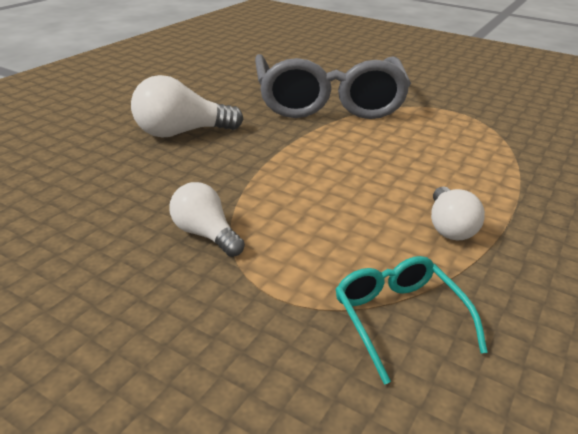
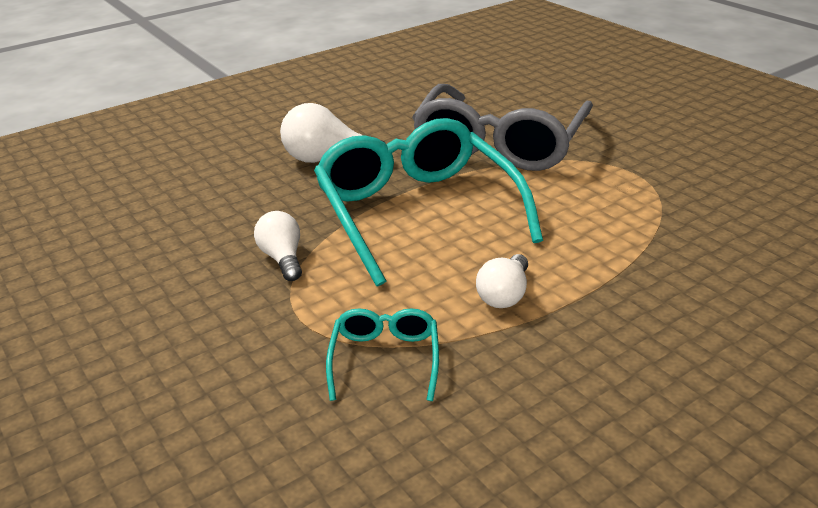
camera: 25 degrees right, 0 degrees up
none -> turquoise glasses [314,118,543,287]

